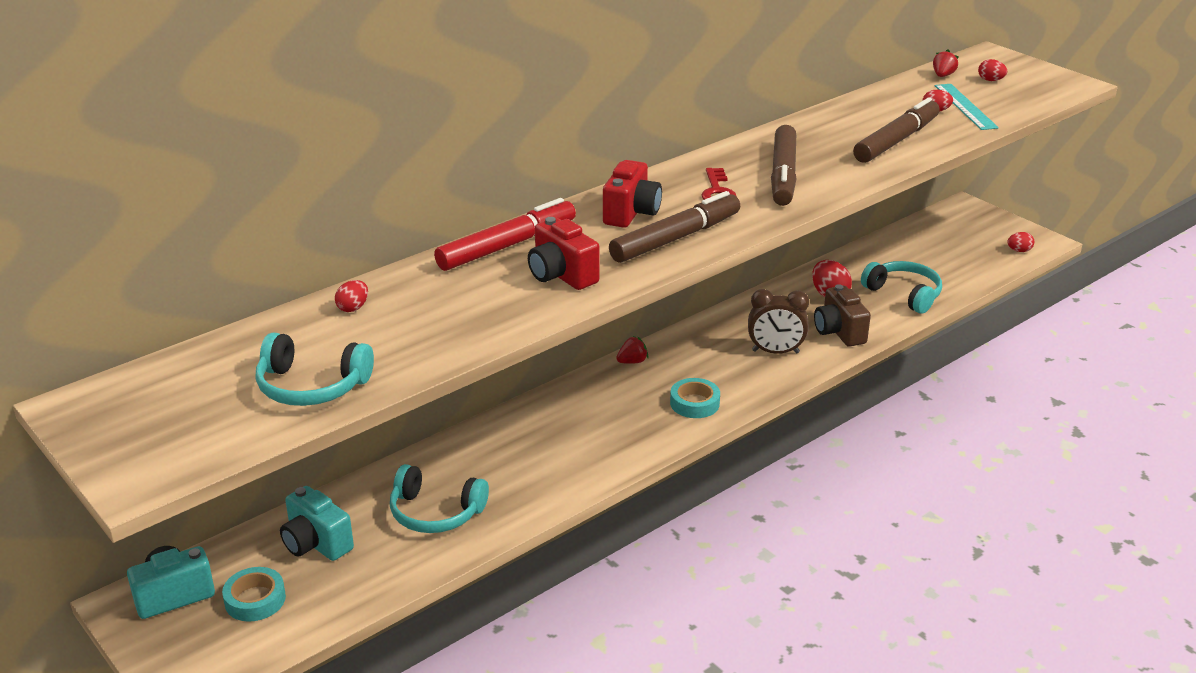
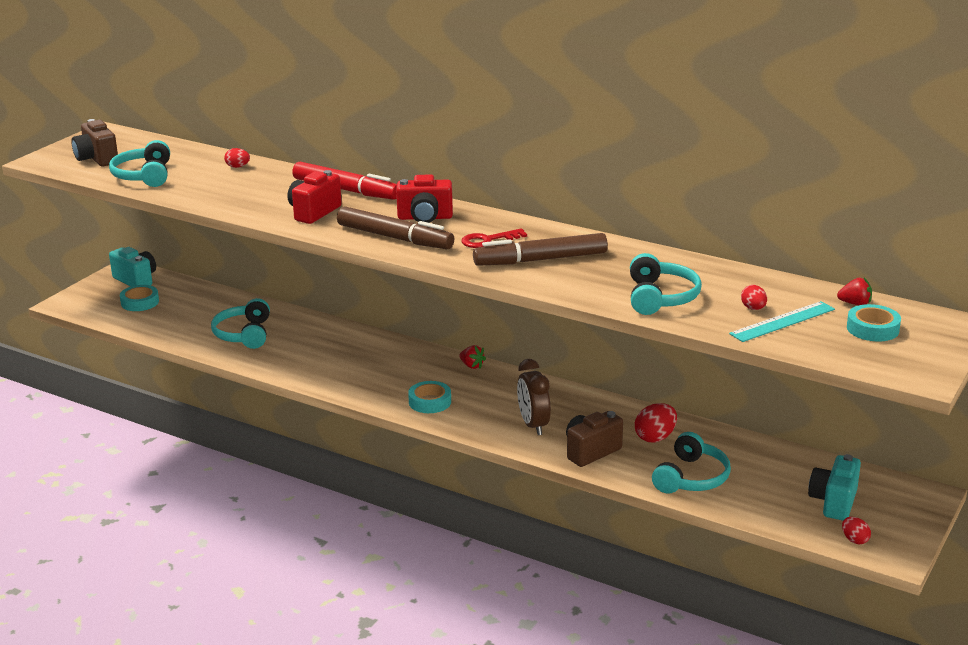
camera: 70 degrees right, 5 degrees down
turquoise camera [280,486,354,561] -> turquoise camera moved to [808,454,861,521]
brown marker [853,97,940,163] -> turquoise headphones [630,253,702,315]
red egg [978,59,1007,81] -> turquoise tape [847,304,901,342]
none -> brown camera [71,119,118,166]

